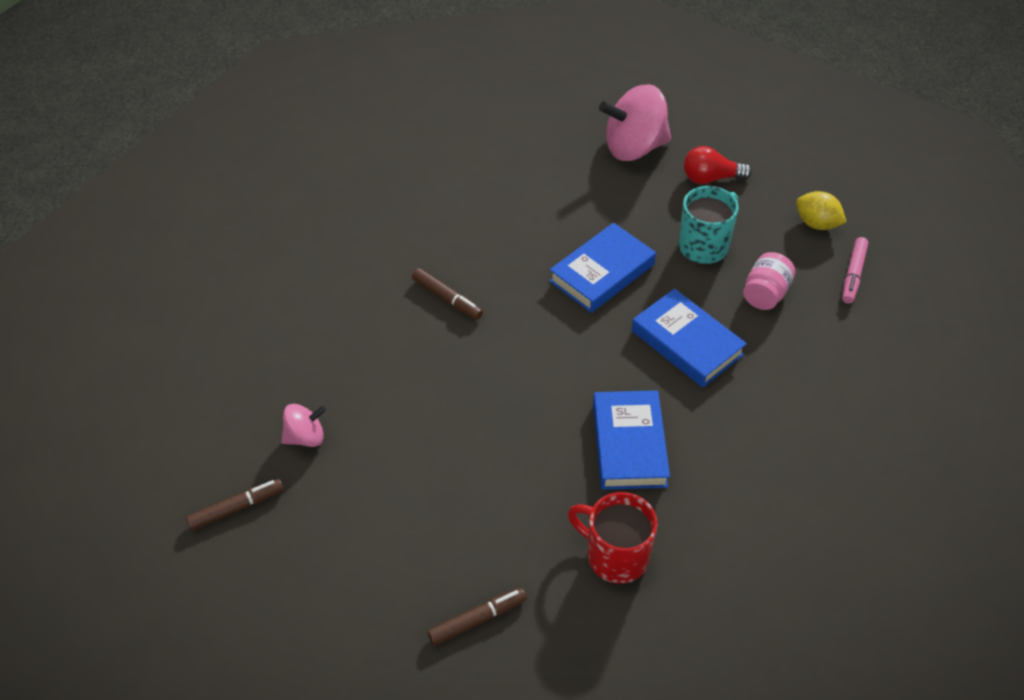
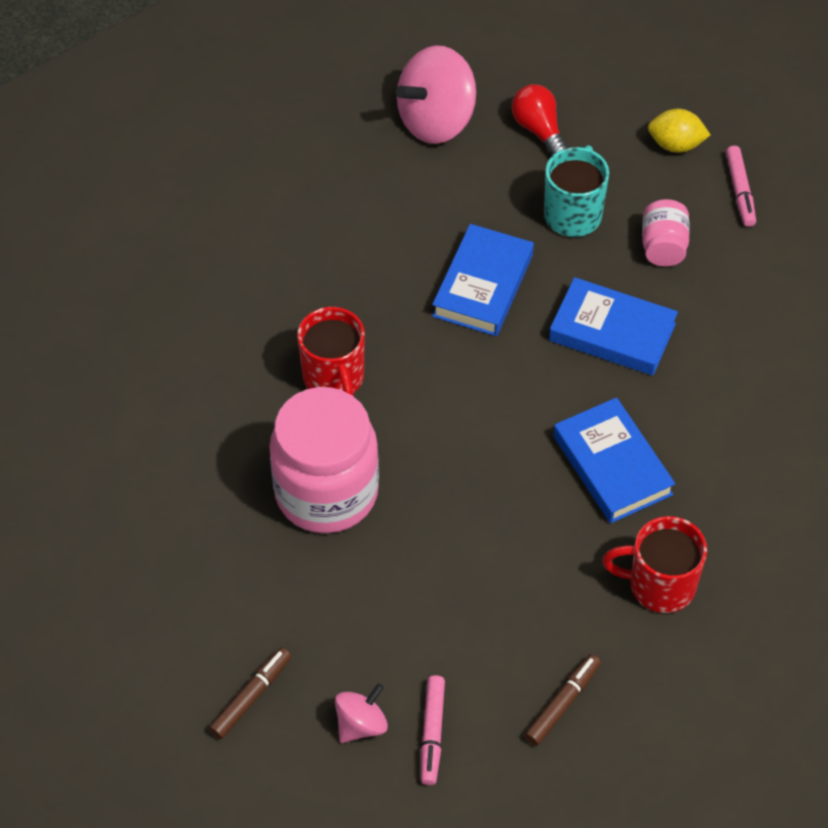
camera: 25 degrees left, 5 degrees up
pink spinning top [281,404,326,447] -> pink spinning top moved to [335,683,388,743]
brown marker [412,268,483,320] -> red mug [297,307,365,396]
red light bulb [684,146,752,184] -> red light bulb turned 90 degrees clockwise [512,84,568,156]
none -> pink jar [269,387,379,533]
none -> pink marker [421,675,445,785]

